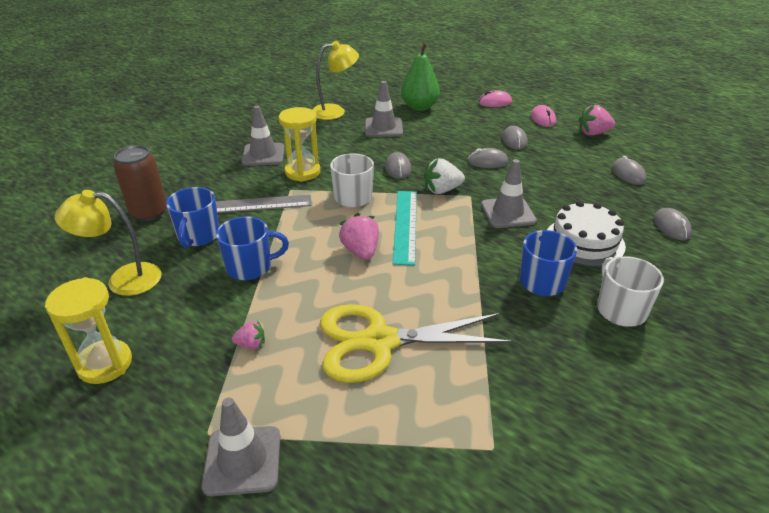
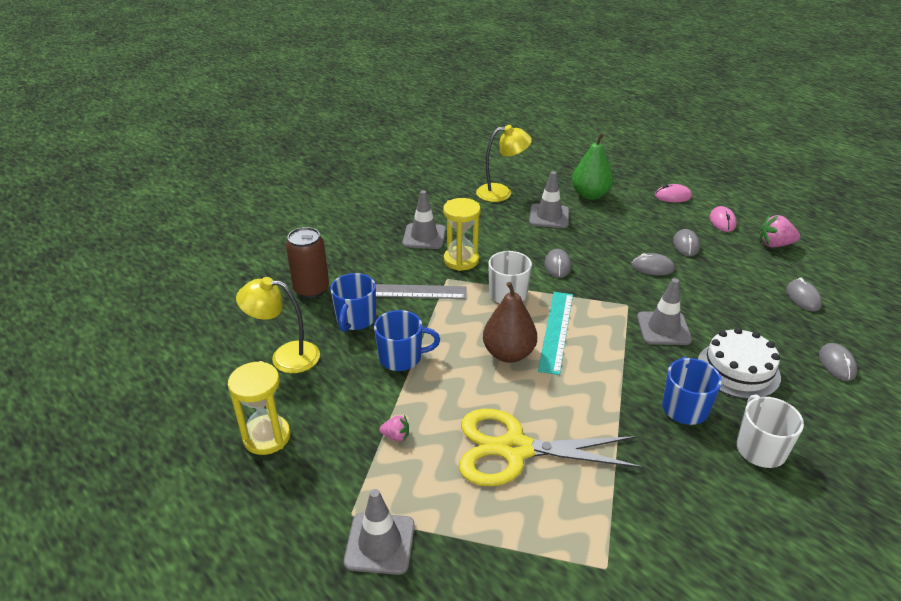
camera: 10 degrees right, 0 degrees up
pink strawberry [339,213,379,260] -> brown pear [483,282,537,363]
white strawberry [424,159,465,194] -> none

